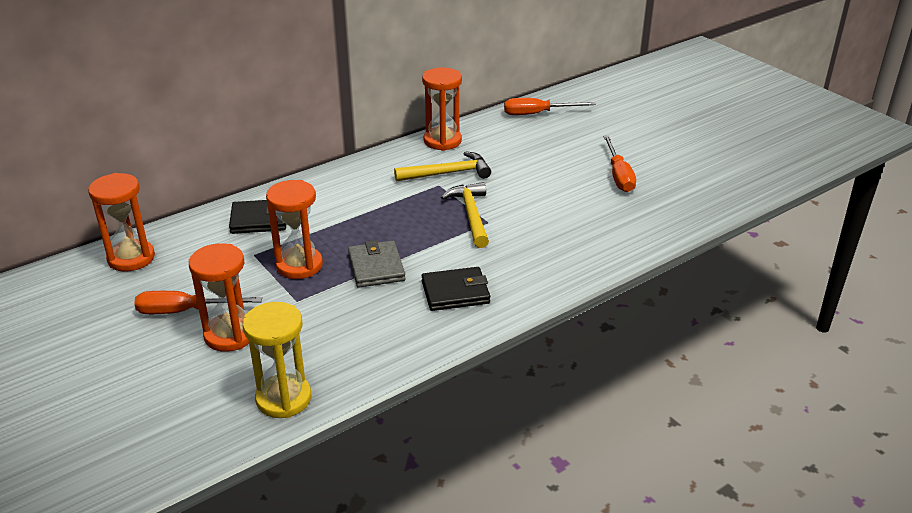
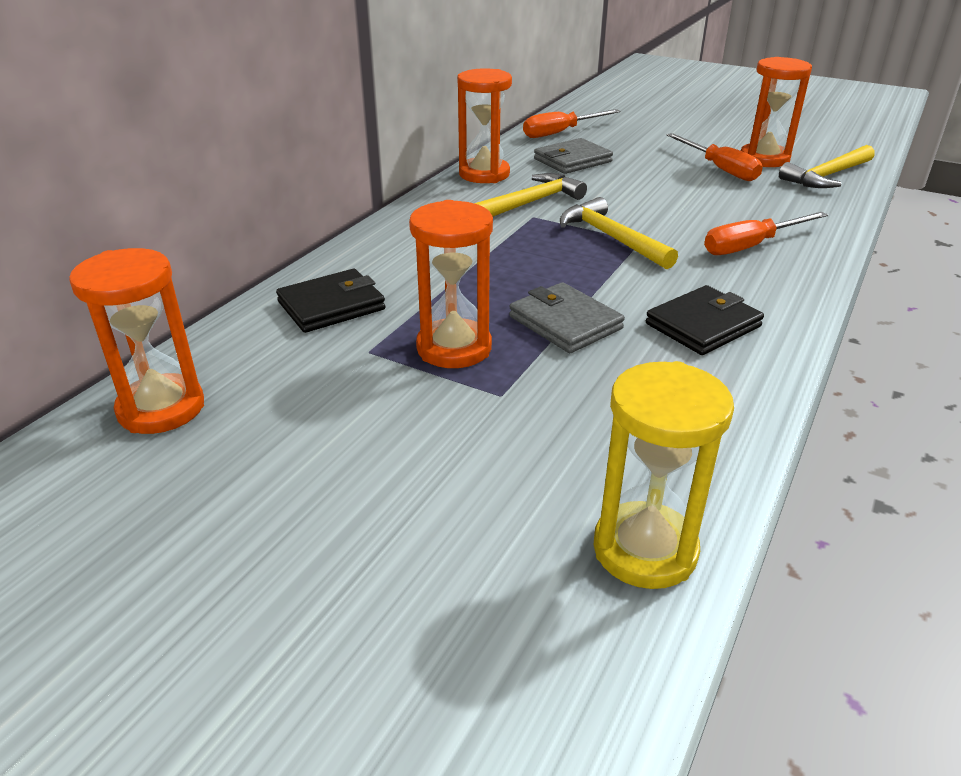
camera: 25 degrees left, 0 degrees up
orange screwdriver [134,291,262,314] -> orange screwdriver moved to [704,212,828,255]
orange hourglass [189,243,249,352] -> orange hourglass moved to [741,57,812,167]
none -> grey wallet [534,138,613,174]
none -> yellow hammer [779,145,875,188]

